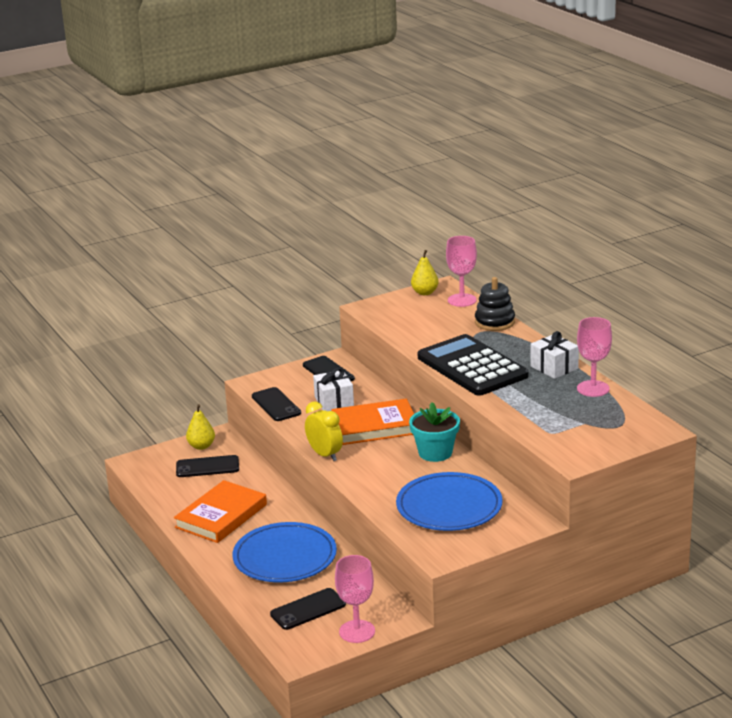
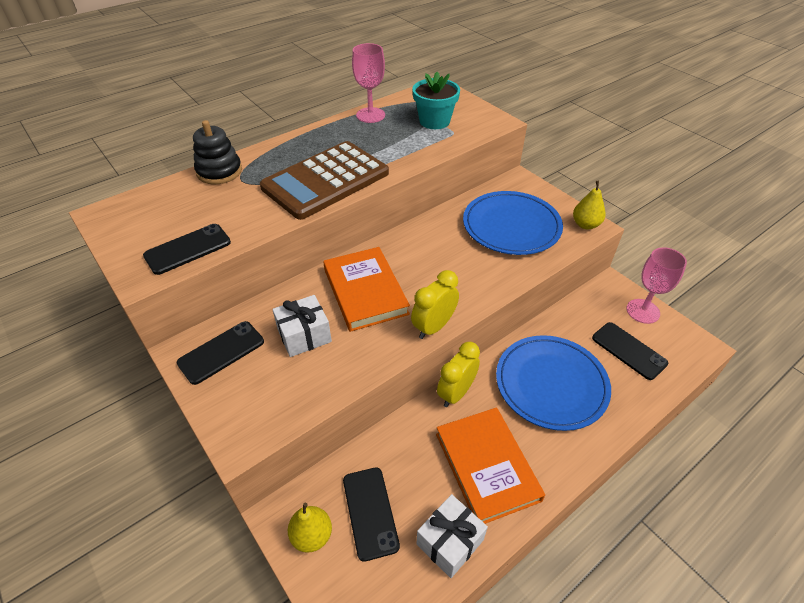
camera: 100 degrees left, 20 degrees up
orange book [174,480,267,543] -> orange book turned 45 degrees clockwise [436,407,545,524]
black phone [252,387,301,421] -> black phone moved to [143,224,231,275]
turquoise flower pot [409,402,460,462] -> turquoise flower pot moved to [412,72,460,129]
yellow pear [411,250,439,295] -> yellow pear moved to [573,181,605,229]
black calculator [418,334,529,396] -> brown calculator [260,141,389,220]
pink goblet [446,236,477,307] -> none
white gift [530,331,579,379] -> white gift moved to [417,494,488,578]
none -> yellow clock [437,342,480,407]

